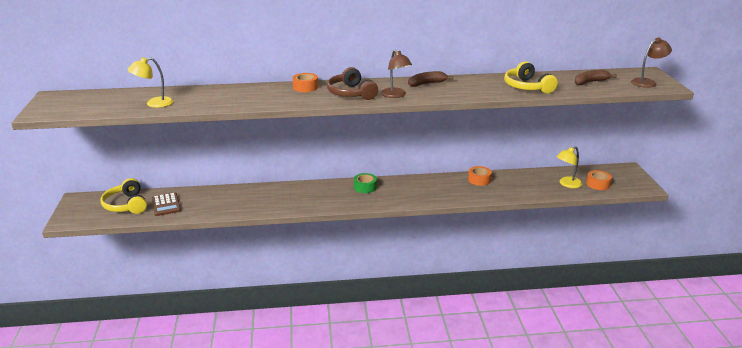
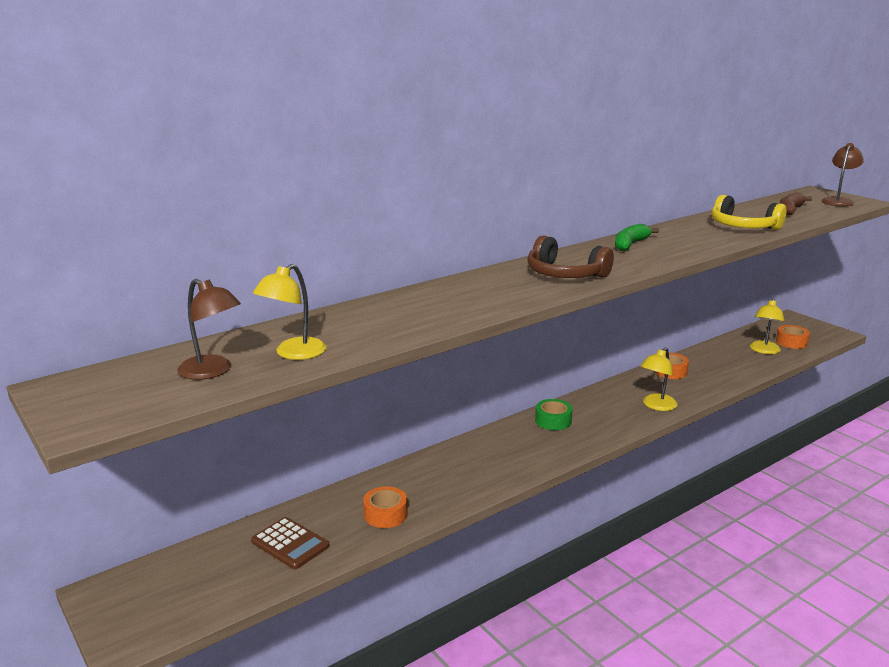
camera: 30 degrees left, 5 degrees down
yellow headphones [101,178,147,214] -> none
orange tape [292,73,318,92] -> orange tape moved to [363,486,408,528]
brown lamp [381,50,412,98] -> brown lamp moved to [178,279,241,380]
brown banana [408,71,453,87] -> green banana [615,224,659,251]
none -> yellow lamp [640,347,678,411]

